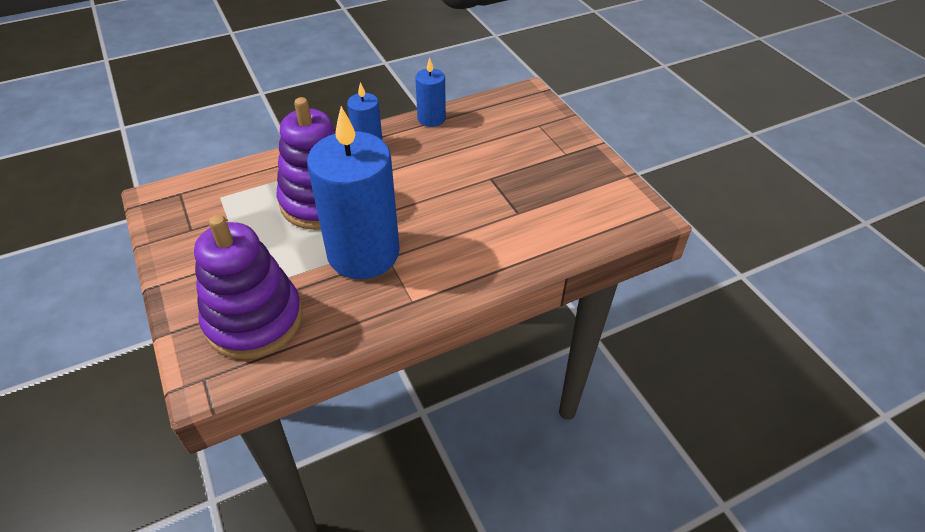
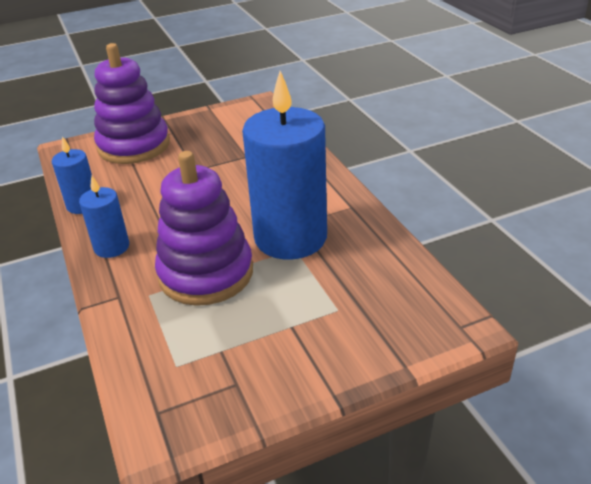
camera: 85 degrees left, 10 degrees down
purple stacking toy [194,215,303,359] -> purple stacking toy moved to [94,43,170,164]

